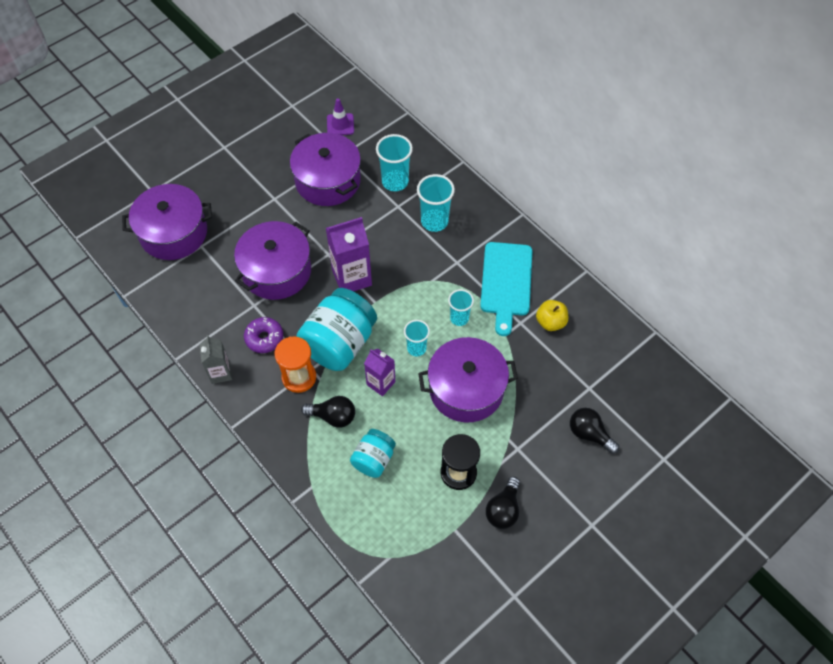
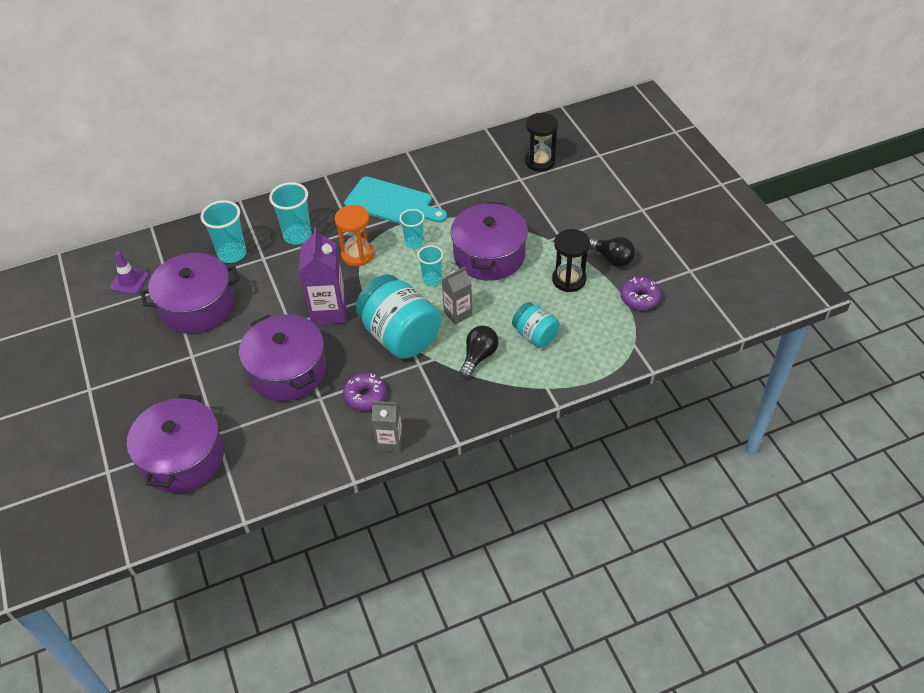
camera: 70 degrees left, 10 degrees down
orange hourglass [275,336,316,393] -> orange hourglass moved to [335,205,374,266]
purple carton [364,349,395,396] -> grey carton [442,267,472,325]
yellow apple [536,300,568,331] -> none
black light bulb [570,408,619,454] -> none
none -> black hourglass [525,113,558,172]
none -> purple donut [620,277,661,310]

